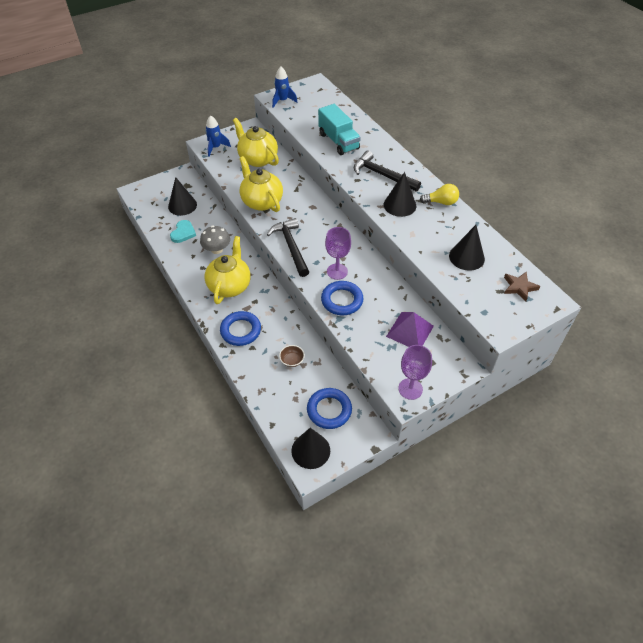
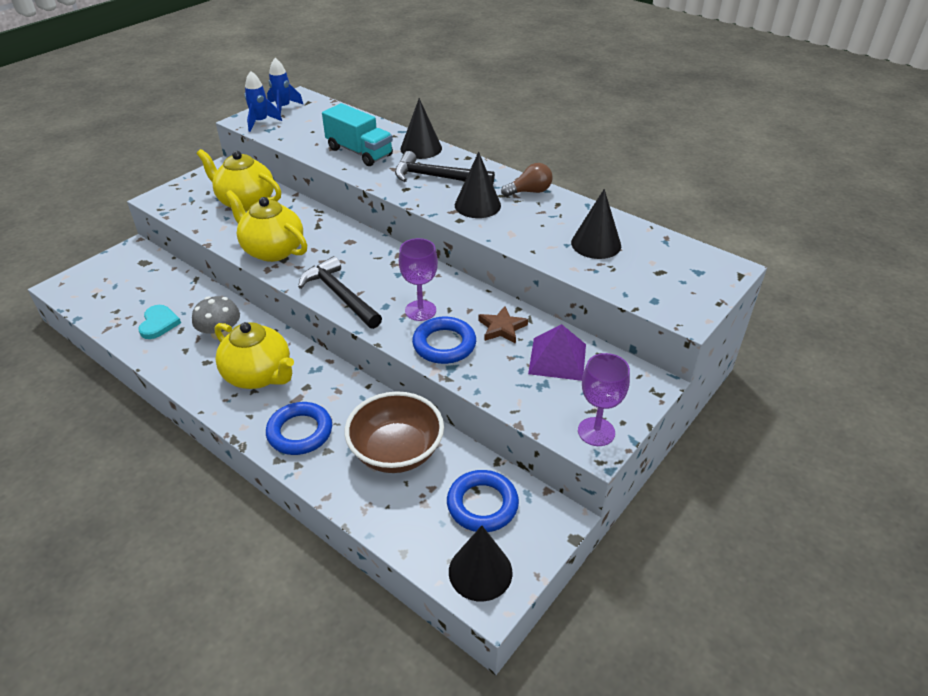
camera: 20 degrees left, 10 degrees down
black cone [168,177,197,216] -> black cone moved to [400,98,442,159]
blue rocket [205,115,231,157] -> blue rocket moved to [267,58,303,115]
yellow teapot [205,236,251,304] -> yellow teapot turned 135 degrees clockwise [214,322,294,389]
brown bowl [279,345,305,367] -> brown bowl [345,391,444,473], size x2.42
yellow light bulb [420,184,459,205] -> brown light bulb [501,163,552,197]
brown star [504,272,540,302] -> brown star moved to [478,306,528,344]

